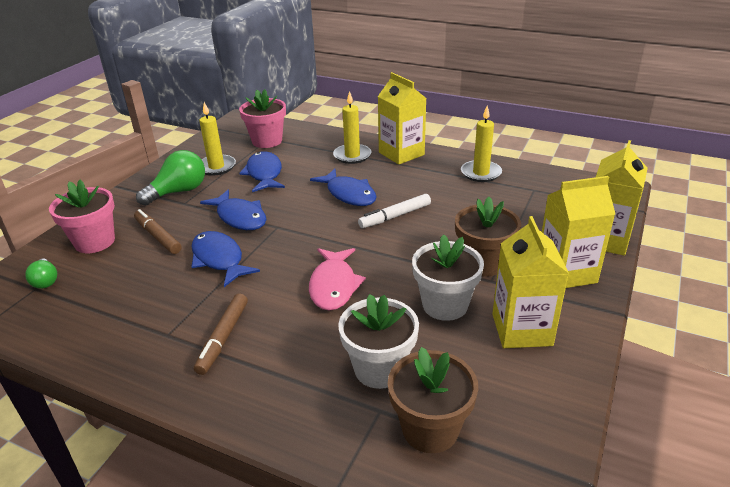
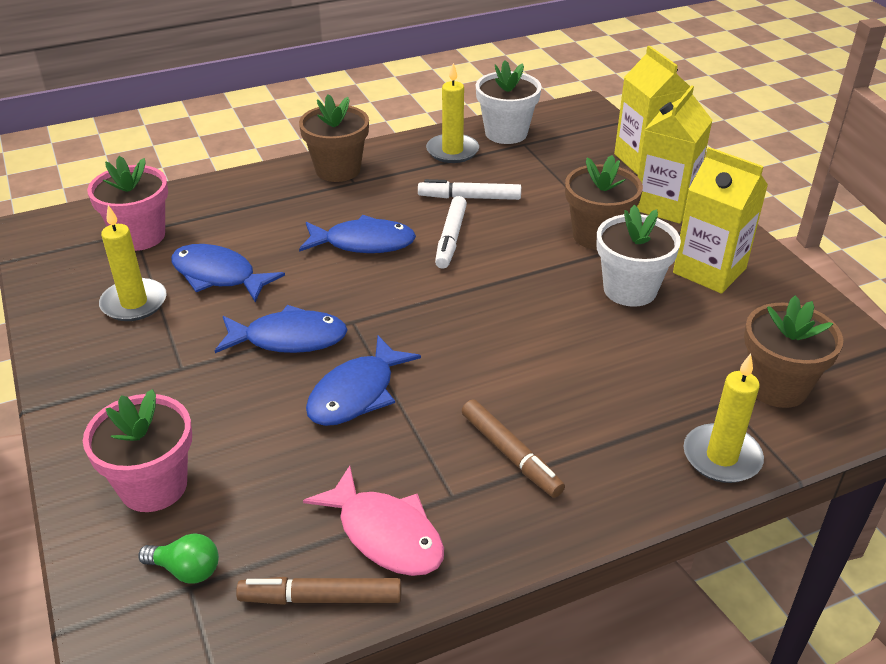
camera: 50 degrees left, 5 degrees up
brown marker [134,209,182,254] -> brown marker moved to [236,577,401,605]
green light bulb [136,150,205,206] -> none
blue fish [191,231,260,287] -> blue fish turned 60 degrees counterclockwise [306,336,421,426]
pink fish [309,248,366,311] -> pink fish moved to [303,466,444,576]
yellow candle [333,91,371,164] -> yellow candle moved to [683,354,764,483]
white flower pot [338,294,419,389] -> white flower pot moved to [476,60,542,144]
yellow carton [378,72,426,165] -> brown flower pot [299,94,369,182]
none -> white marker [418,179,521,200]

